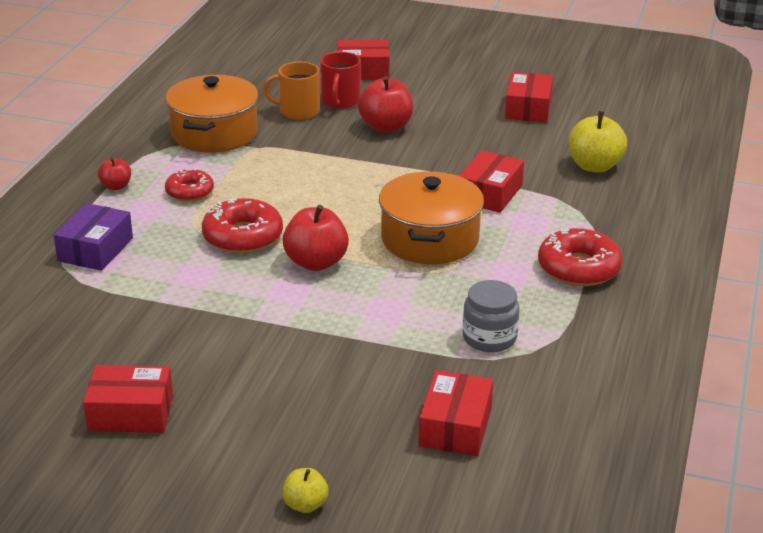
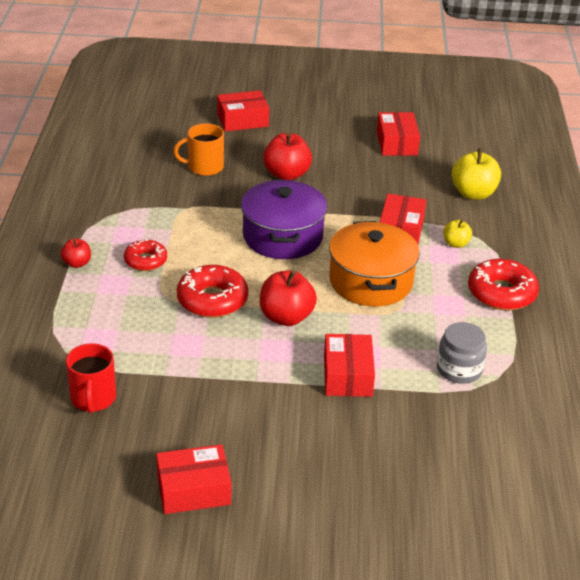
camera: 15 degrees left, 5 degrees up
purple box [54,203,133,271] -> none
orange pot [165,75,259,153] -> none
yellow apple [282,468,329,513] -> yellow apple moved to [443,219,472,248]
red mug [320,52,361,109] -> red mug moved to [66,343,116,413]
red box [418,370,493,456] -> red box moved to [324,334,375,397]
none -> purple pot [241,180,327,259]

